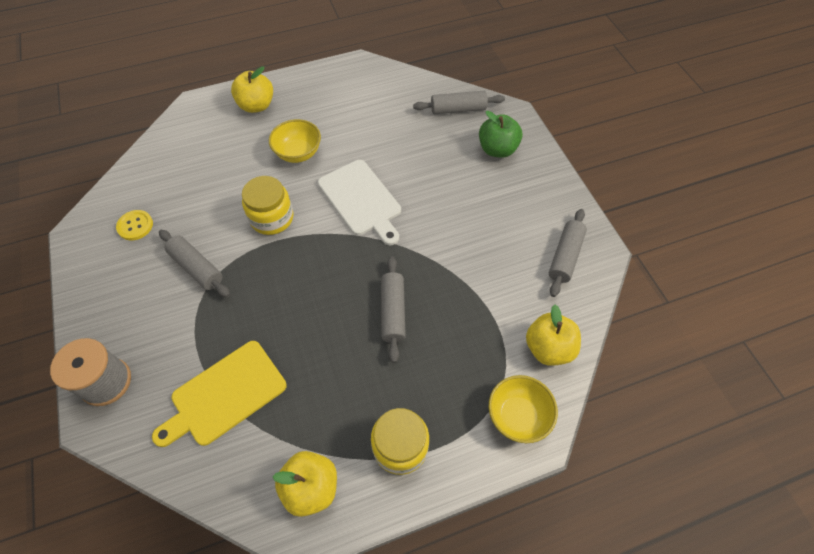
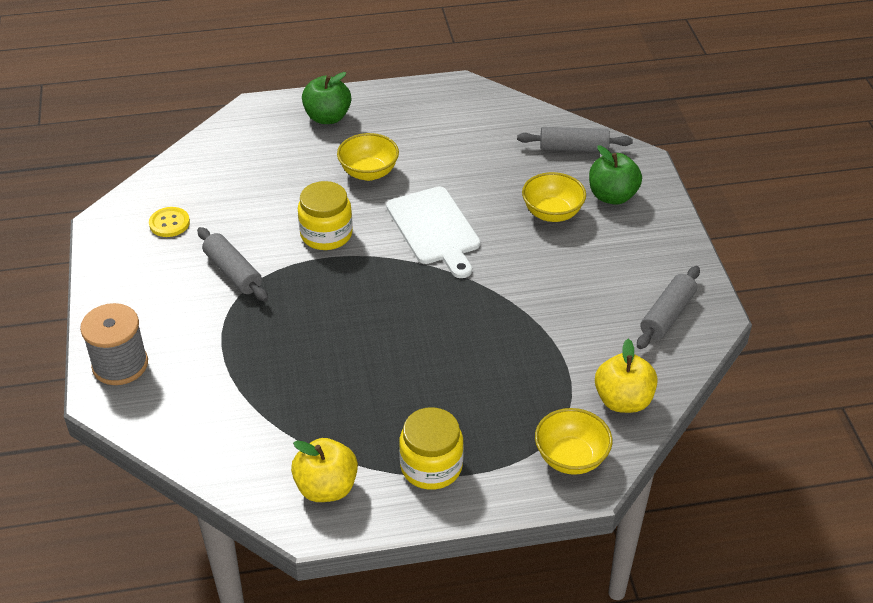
camera: 10 degrees right, 15 degrees down
yellow cutting board [152,341,287,447] -> none
yellow apple [231,66,273,113] -> green apple [302,72,351,124]
grey rolling pin [381,256,406,363] -> none
none -> yellow bowl [522,172,586,222]

